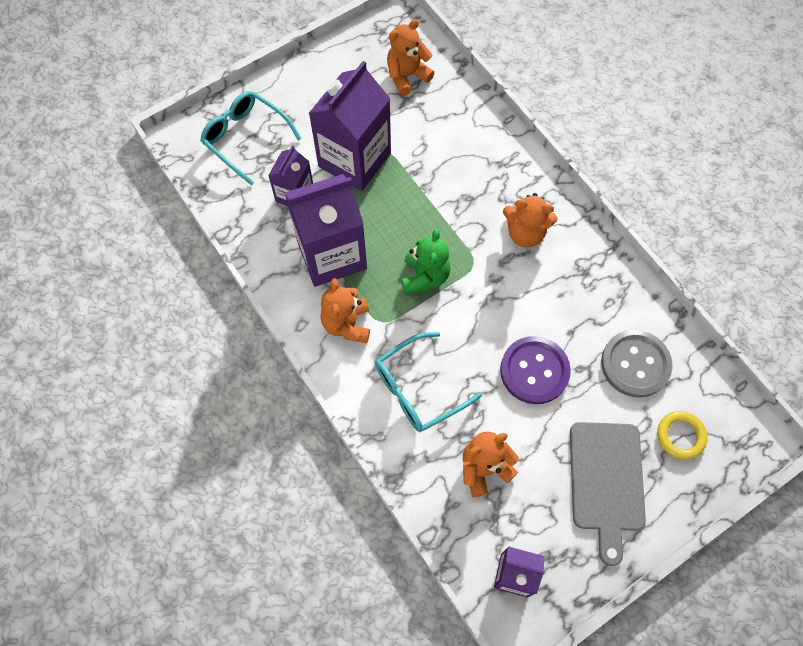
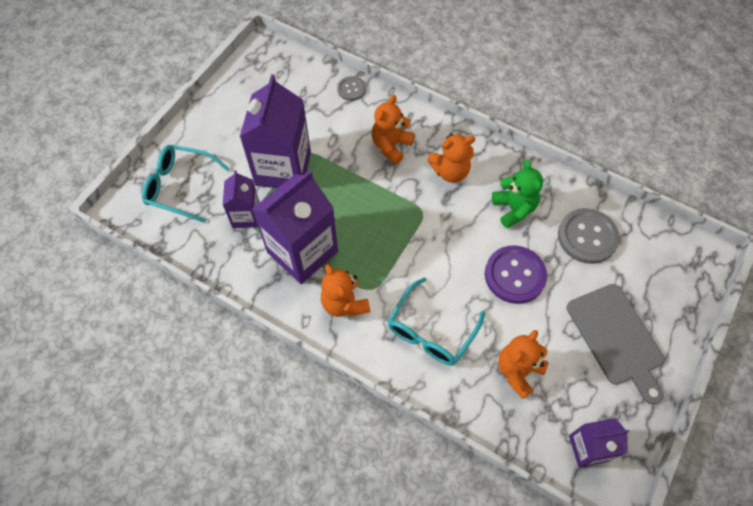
camera: 25 degrees left, 5 degrees down
orange teddy bear [387,19,434,96] -> orange teddy bear moved to [371,95,414,165]
green teddy bear [402,228,451,293] -> green teddy bear moved to [492,160,543,228]
yellow ring [657,411,707,460] -> none
none -> grey button [337,76,366,101]

